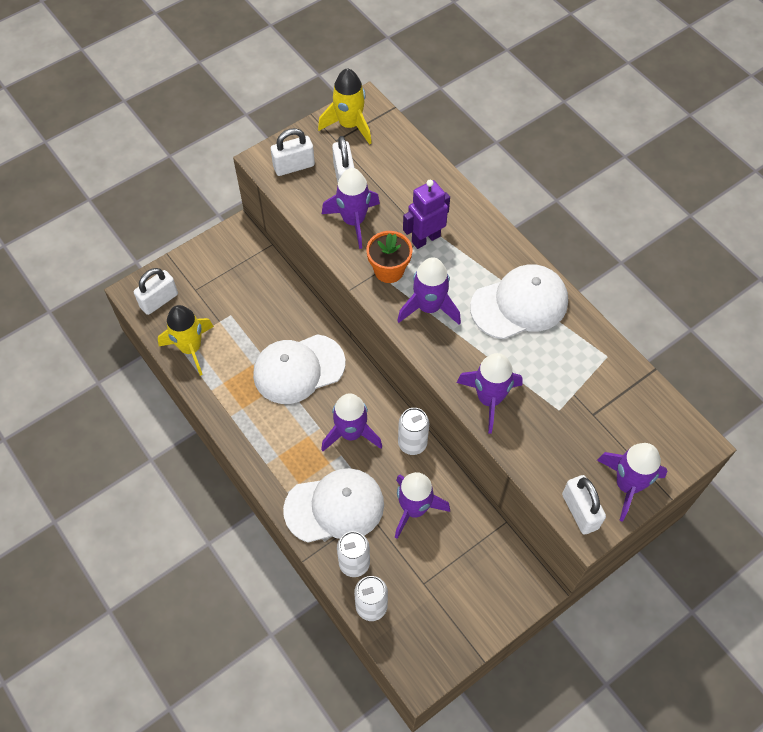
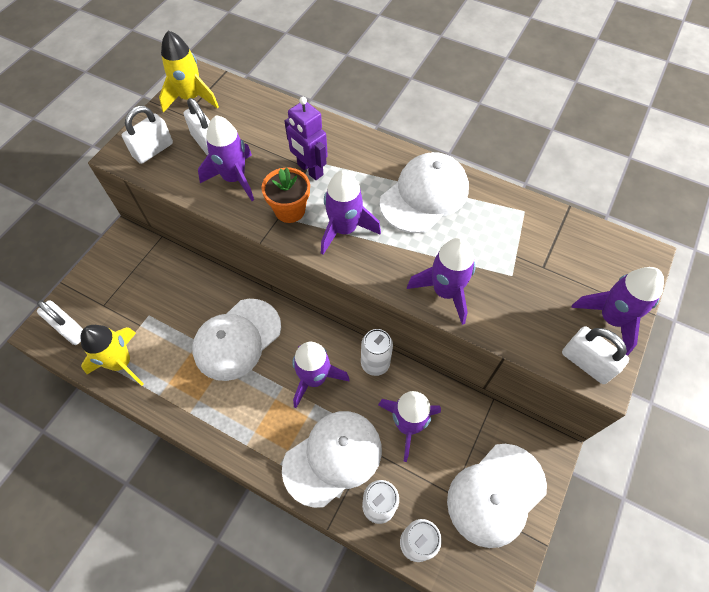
camera: 25 degrees left, 0 degrees up
white padlock [134,268,178,315] -> white padlock turned 75 degrees counterclockwise [37,300,83,345]
purple robot [403,180,450,249] -> purple robot turned 75 degrees counterclockwise [284,97,328,180]
none -> white cap [447,444,547,548]

